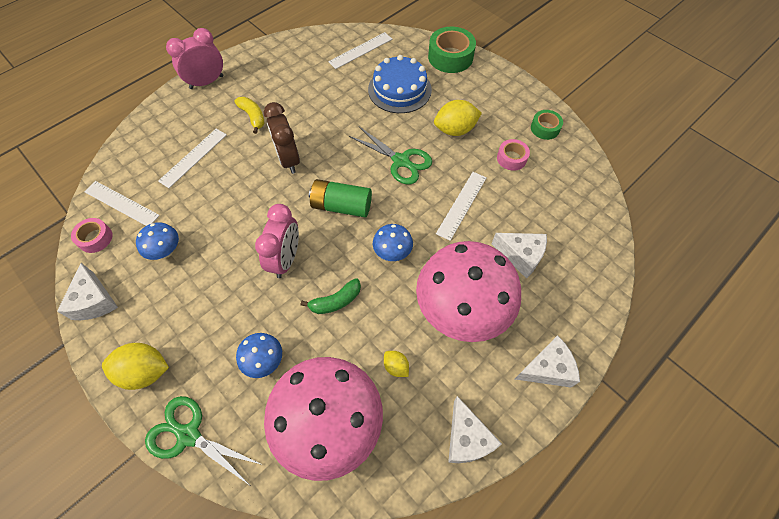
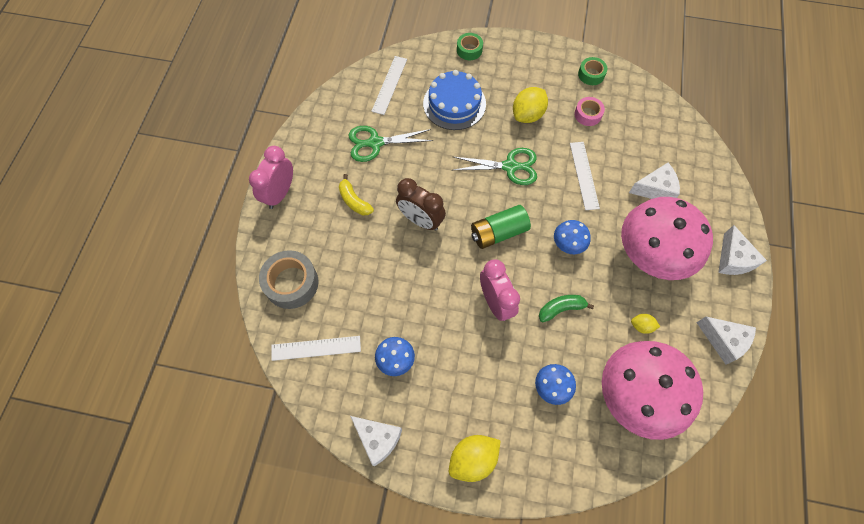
camera: 35 degrees left, 5 degrees up
pink tape [71,218,113,253] -> none
green scissors [145,396,263,485] -> green scissors moved to [349,126,433,162]
white ruler [158,129,227,188] -> none
yellow banana [234,97,264,134] -> yellow banana turned 150 degrees counterclockwise [339,174,374,215]
green banana [301,278,361,314] -> green banana turned 135 degrees counterclockwise [539,295,594,322]
green tape [428,27,476,73] -> green tape [457,33,483,60], size x0.58
white cheese [515,335,580,387] -> white cheese turned 135 degrees clockwise [718,225,767,275]
none -> grey tape [259,250,318,309]

